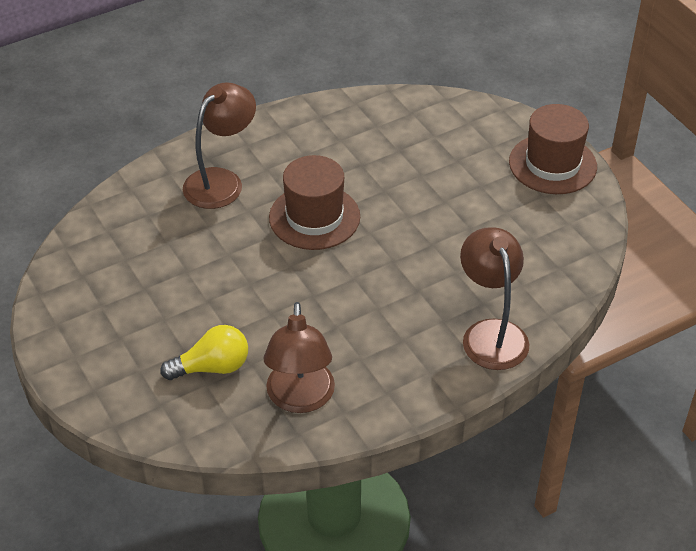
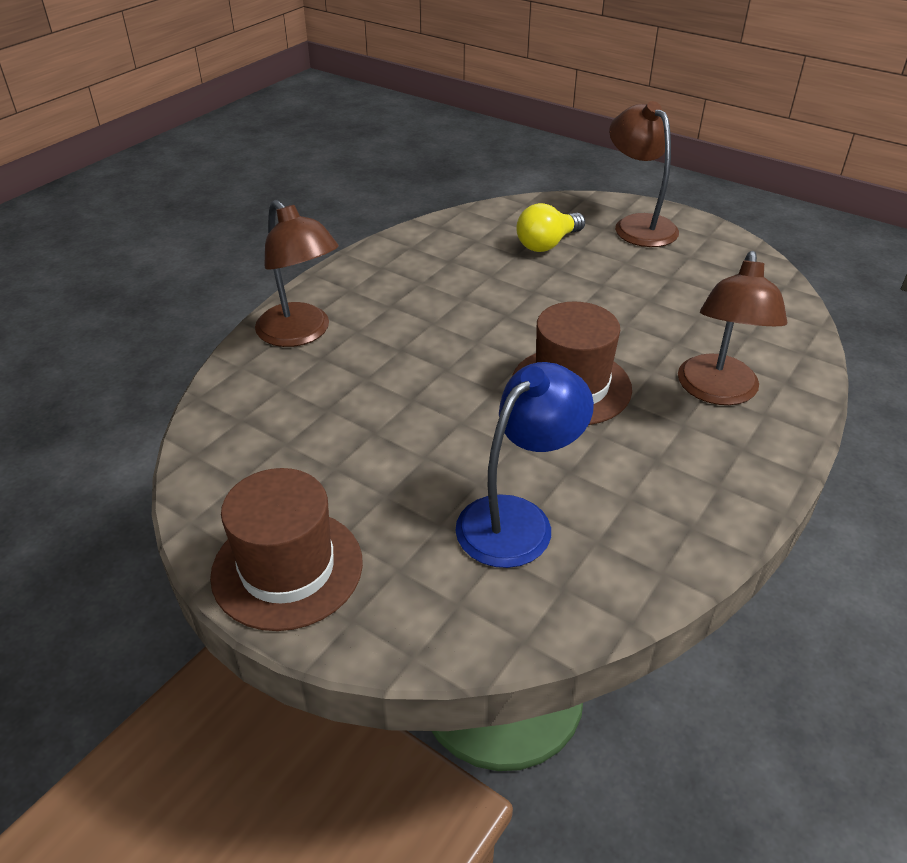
camera: 155 degrees right, 5 degrees down
brown lamp [263,302,335,413] -> brown lamp moved to [609,101,679,247]
none -> blue lamp [455,362,594,568]

